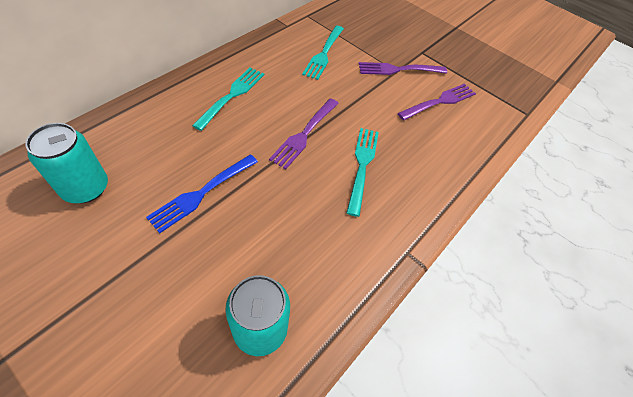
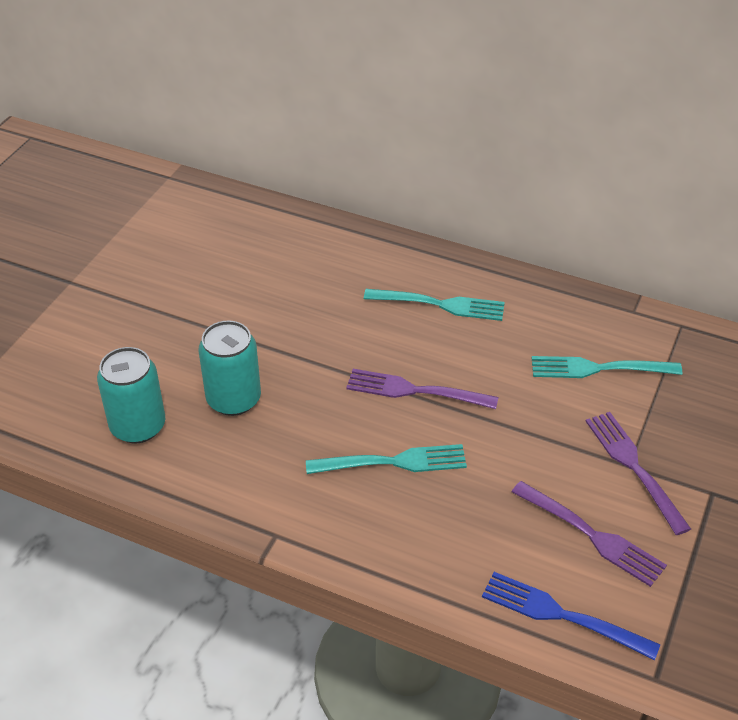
camera: 80 degrees right, 10 degrees down
turquoise can [25,123,108,203] -> turquoise can moved to [199,321,261,416]
blue fork [146,154,258,233] -> blue fork moved to [482,572,660,661]

